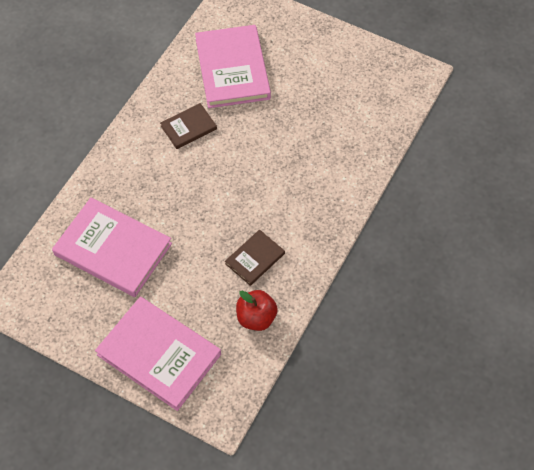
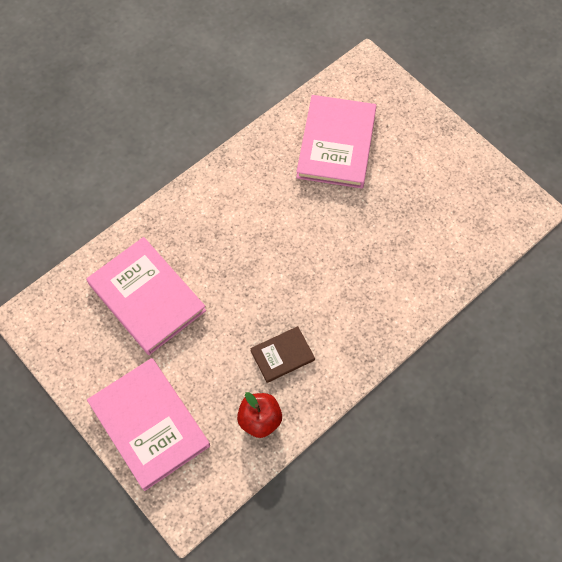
camera: 20 degrees right, 5 degrees up
brown book [160,103,217,149] -> none

